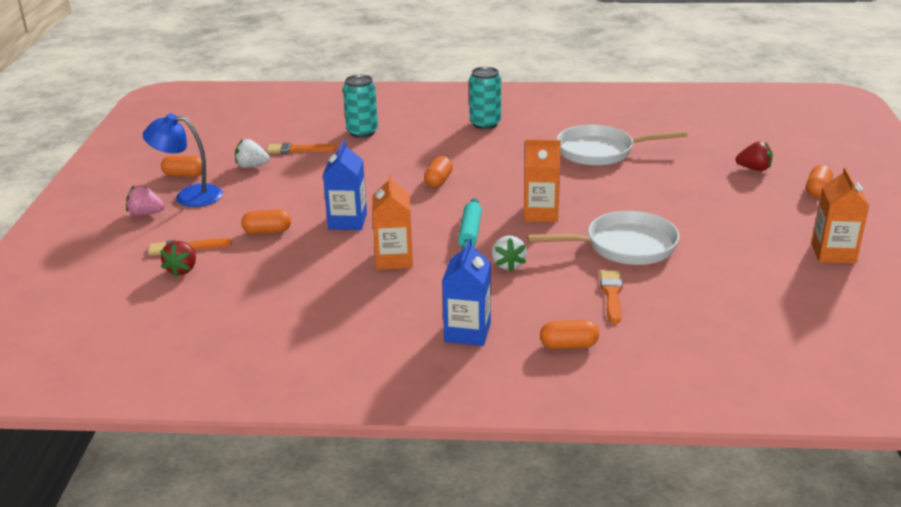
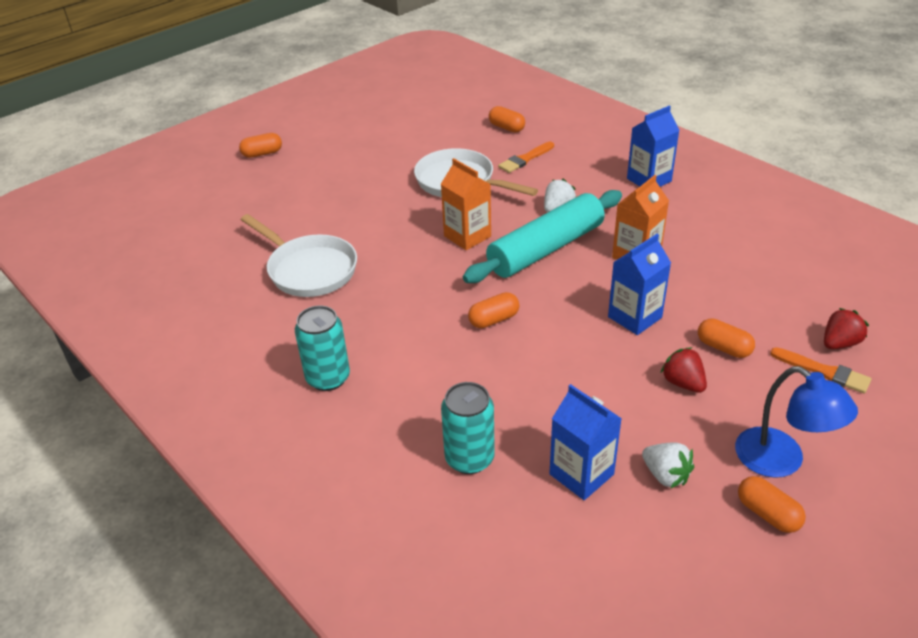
camera: 135 degrees left, 10 degrees up
pink strawberry [126,185,165,216] -> none
orange brush [267,143,336,154] -> blue carton [549,384,622,500]
turquoise rolling pin [458,198,482,251] -> turquoise rolling pin [463,190,622,283], size x1.98
orange capsule [540,320,599,349] -> orange capsule moved to [489,106,525,132]
red strawberry [736,141,773,171] -> red strawberry moved to [661,347,707,393]
orange carton [812,167,869,264] -> none

